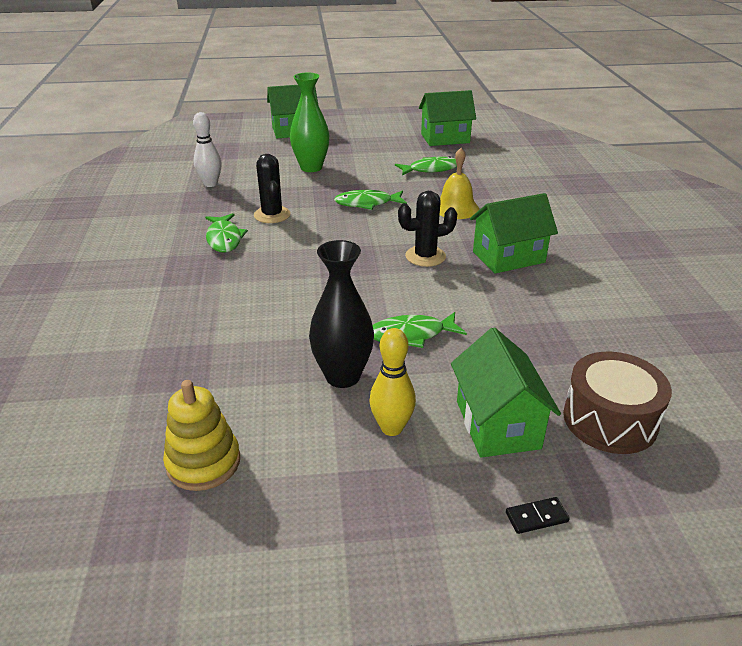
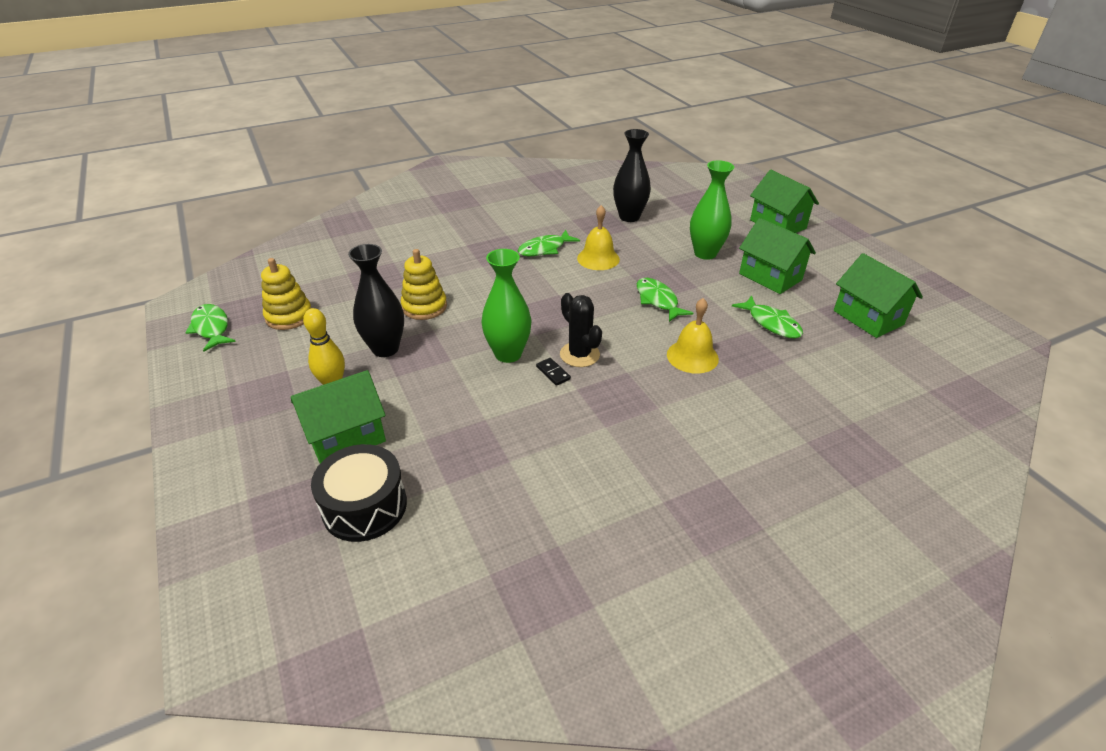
camera: 70 degrees right, 5 degrees up
white bowling pin [193,112,222,187] -> black vase [613,129,651,222]
black cactus [254,154,291,223] -> yellow bell [577,205,620,270]
green fish [373,312,467,348] -> green fish moved to [185,304,236,352]
green house [470,193,558,274] -> green house moved to [739,218,816,294]
black domino [506,497,570,534] -> black domino moved to [536,358,571,386]
brown drum [563,352,672,454] -> black drum [311,444,407,542]
none -> yellow stacking toy [401,249,447,320]
none -> green vase [481,249,531,363]

